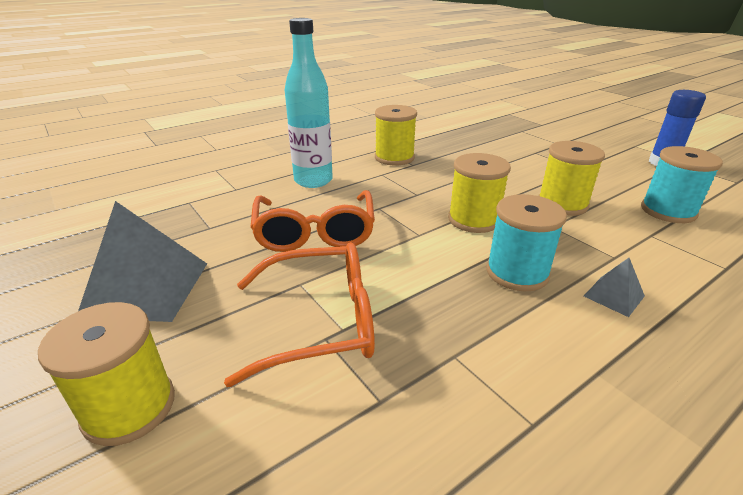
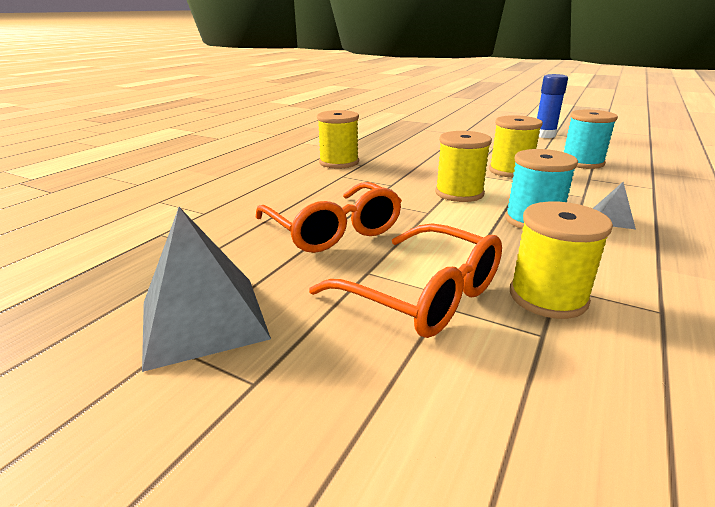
camera: 25 degrees left, 5 degrees down
yellow spool [38,302,175,446] -> yellow spool moved to [510,202,613,319]
orange glasses [224,242,375,387] -> orange glasses turned 75 degrees clockwise [309,223,502,338]
turquoise bottle [285,18,333,188] -> none

